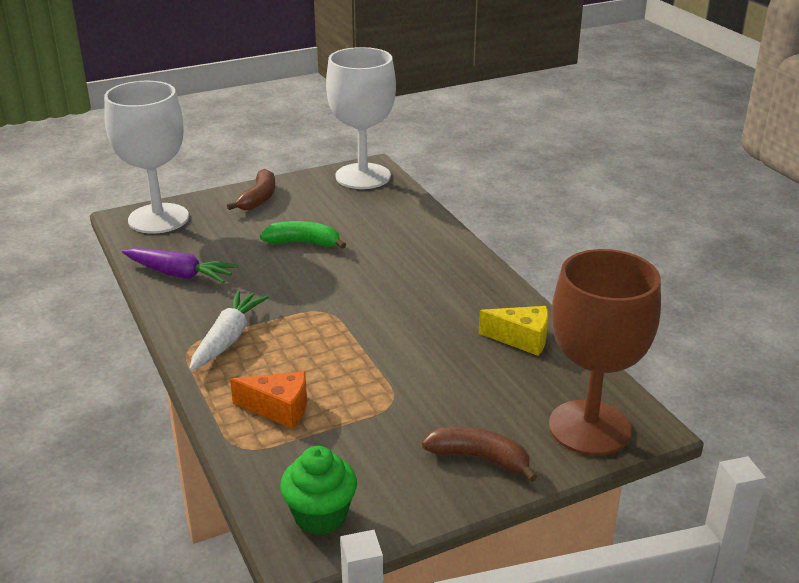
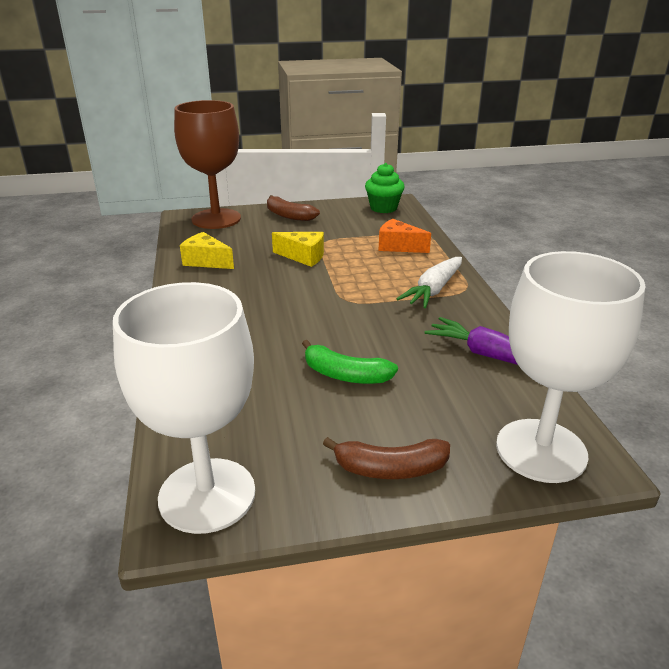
camera: 165 degrees left, 0 degrees up
brown banana [227,169,276,210] -> brown banana turned 120 degrees counterclockwise [323,437,450,479]
none -> yellow cheese [272,232,324,267]

